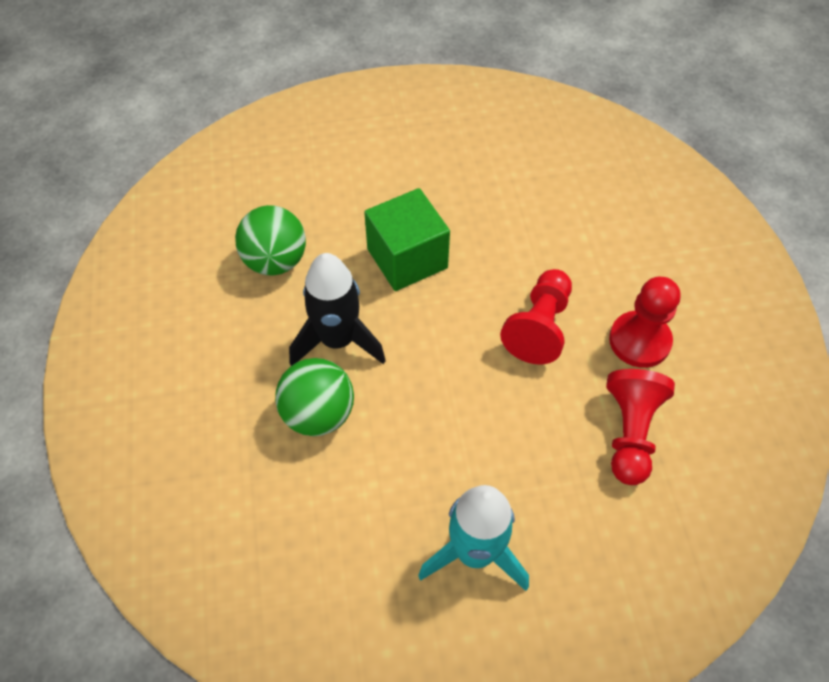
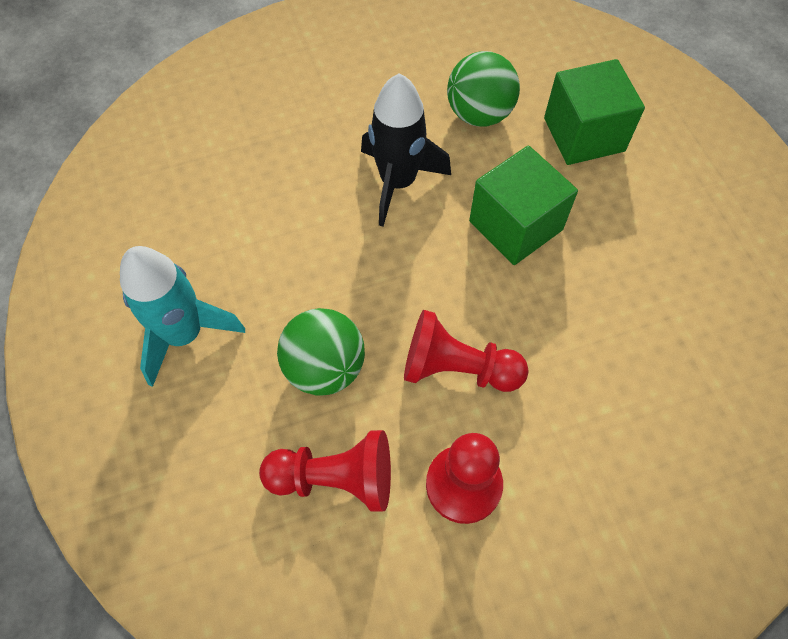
camera: 80 degrees right, 5 degrees up
green ball [275,358,354,436] -> green ball moved to [277,308,365,395]
none -> green cube [544,59,645,165]

